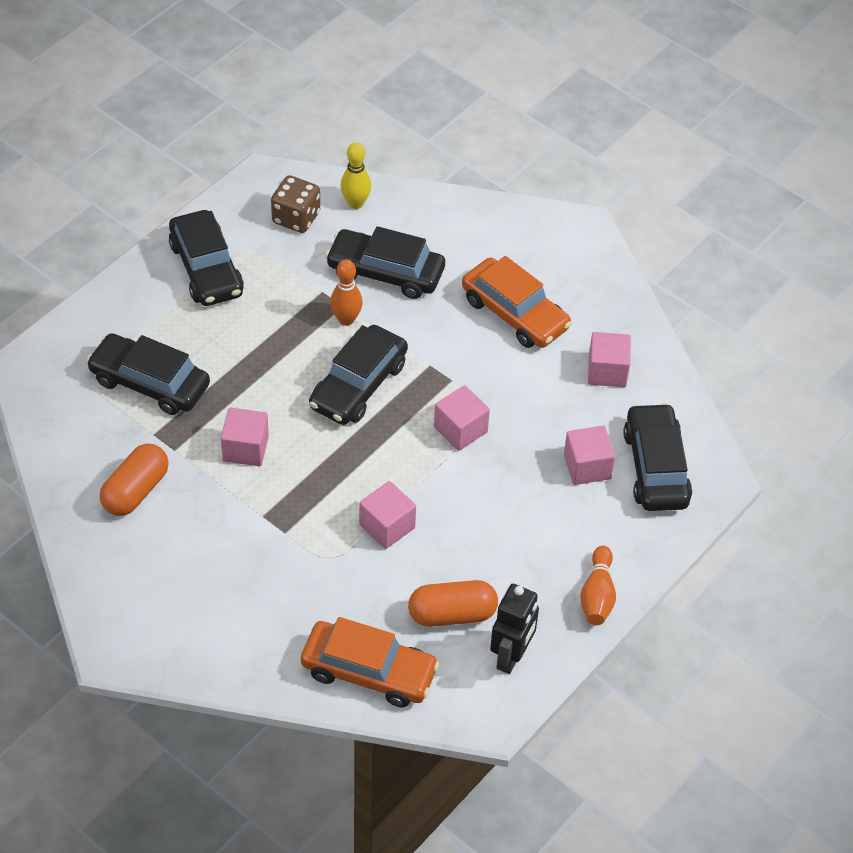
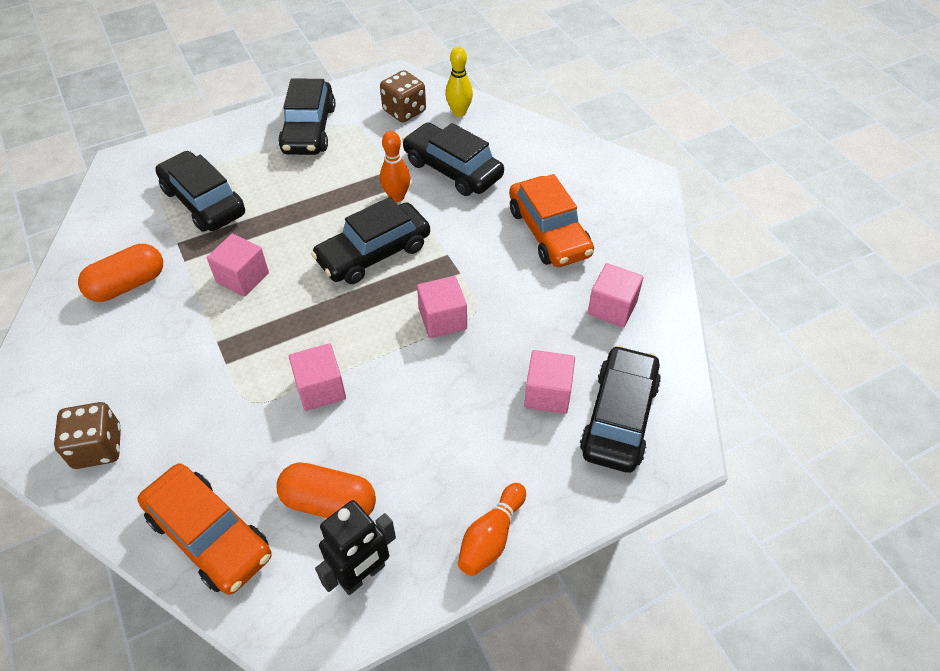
camera: 25 degrees right, 0 degrees up
none -> brown dice [54,402,121,469]

